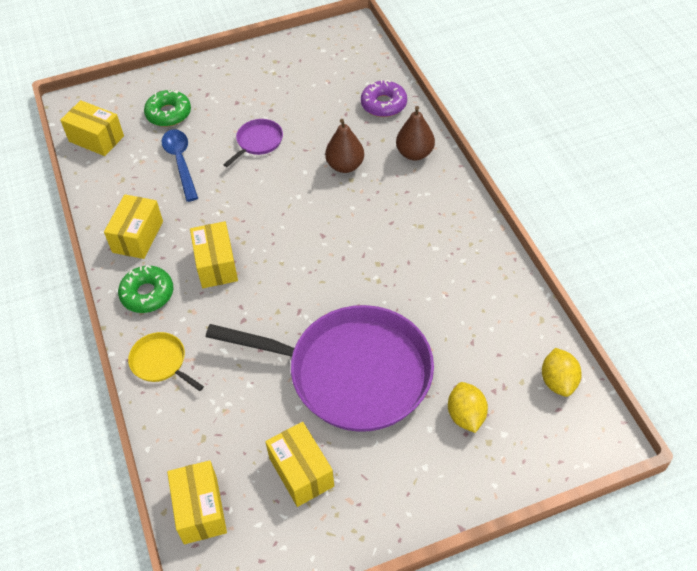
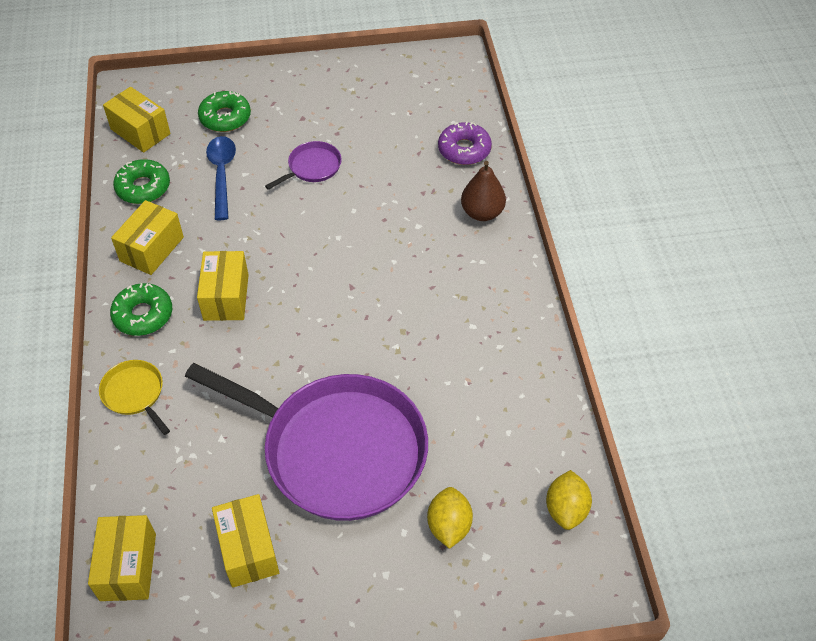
camera: 10 degrees right, 0 degrees up
brown pear [325,119,364,173] -> none
none -> green donut [113,159,170,204]

